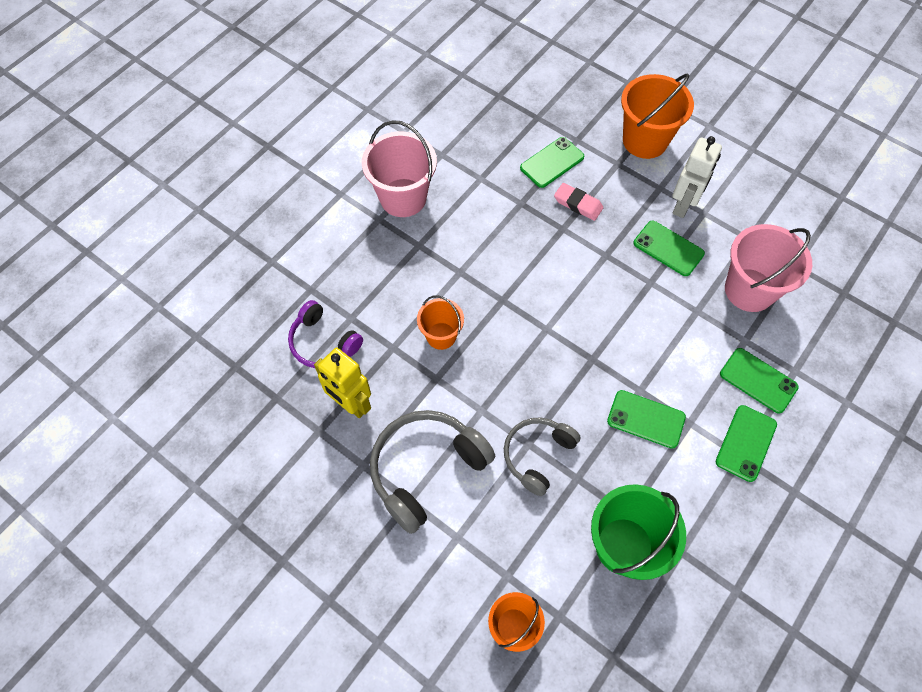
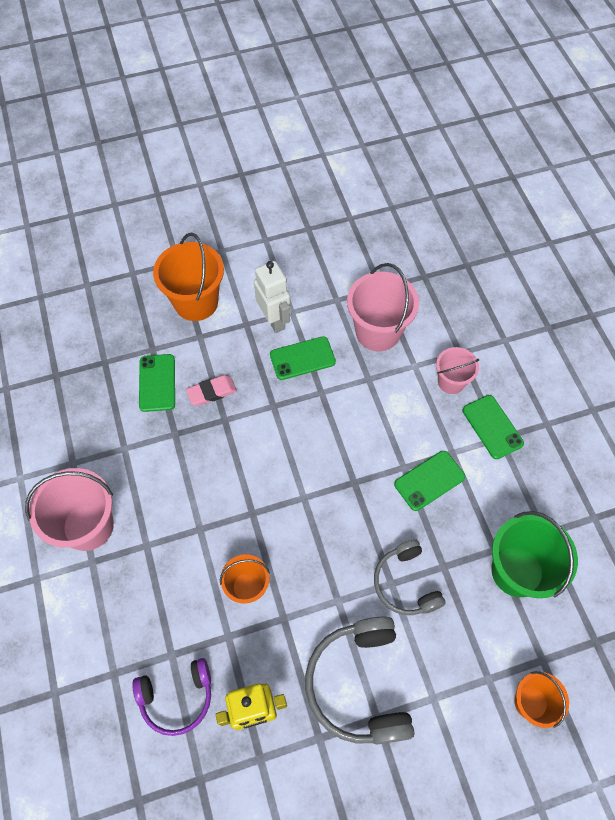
camera: 55 degrees left, 0 degrees up
green phone [720,348,799,414] -> pink bucket [436,347,479,394]

